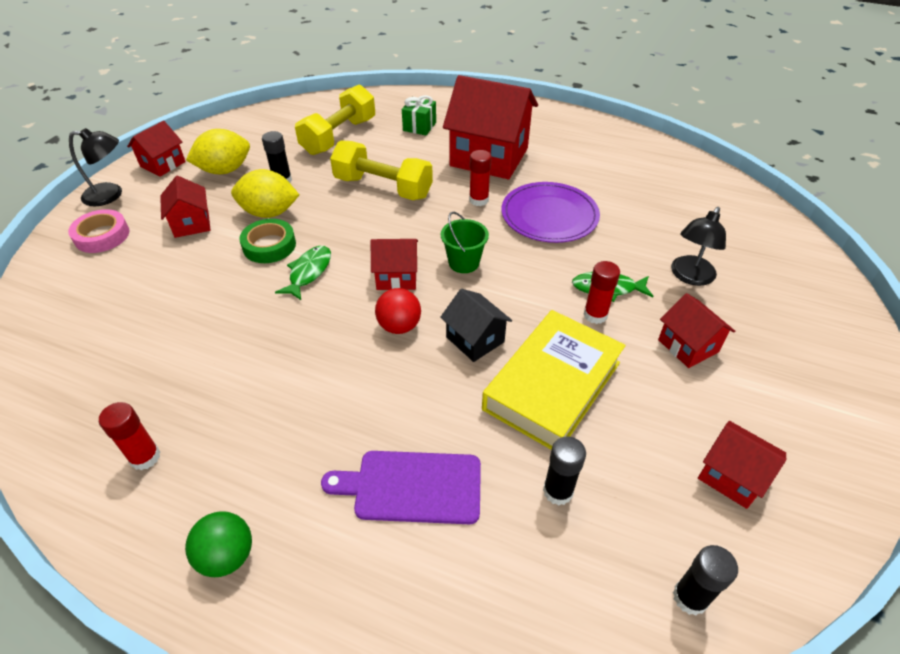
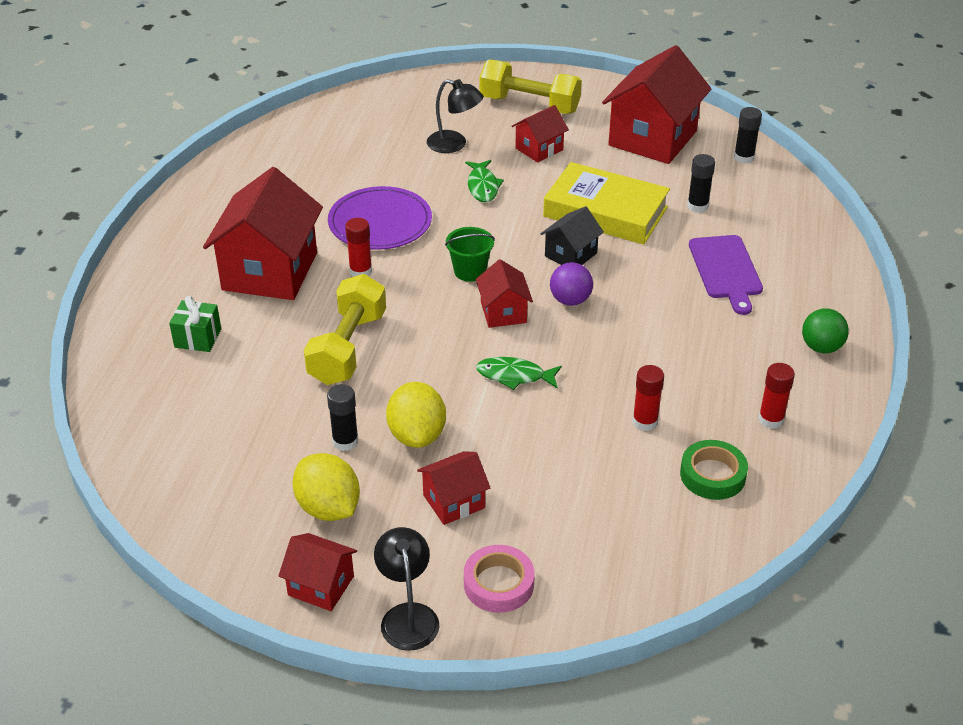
camera: 100 degrees left, 5 degrees down
green tape [239,219,296,263] -> green tape moved to [680,440,748,500]
yellow dumbbell [295,84,375,155] -> yellow dumbbell moved to [479,59,582,114]
red ball [375,288,421,334] -> purple ball [550,262,593,306]
red glue stick [583,261,620,324] -> red glue stick moved to [632,365,664,431]
red house [698,421,786,509] -> red house [602,45,712,164], size x1.99

